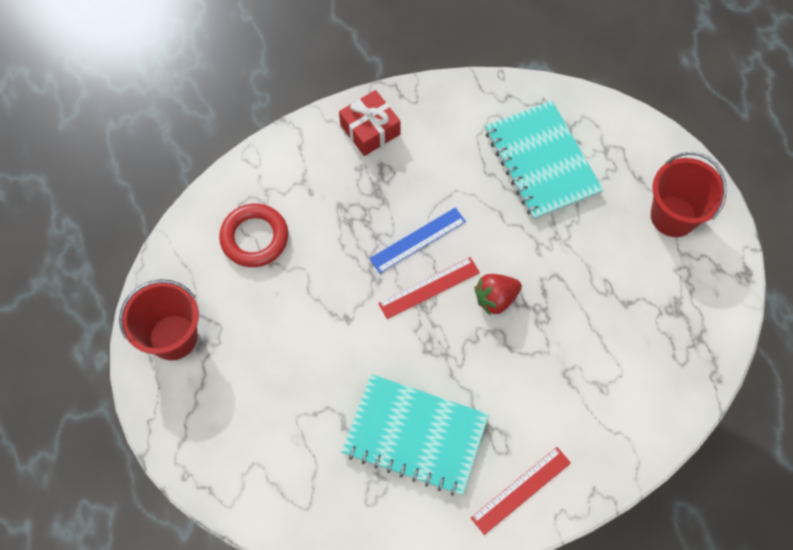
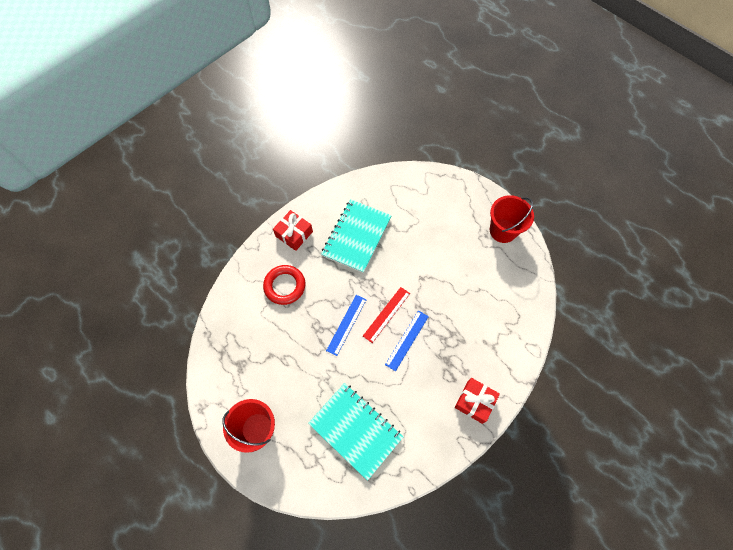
camera: 155 degrees right, 0 degrees up
red ring [219,204,288,267] -> red ring moved to [263,265,305,305]
turquoise notebook [342,374,489,496] -> turquoise notebook turned 60 degrees counterclockwise [321,199,392,273]
red ruler [471,447,571,535] -> red gift [273,210,313,251]
red strawberry [474,274,522,316] -> blue ruler [326,295,367,356]

